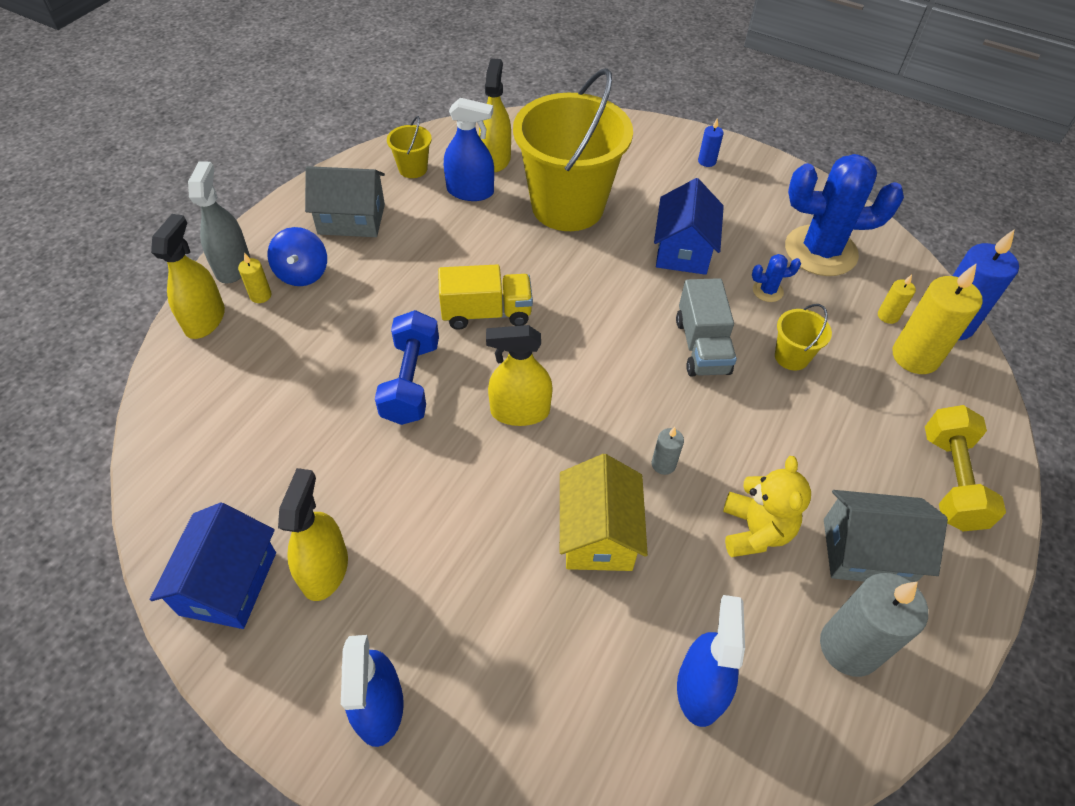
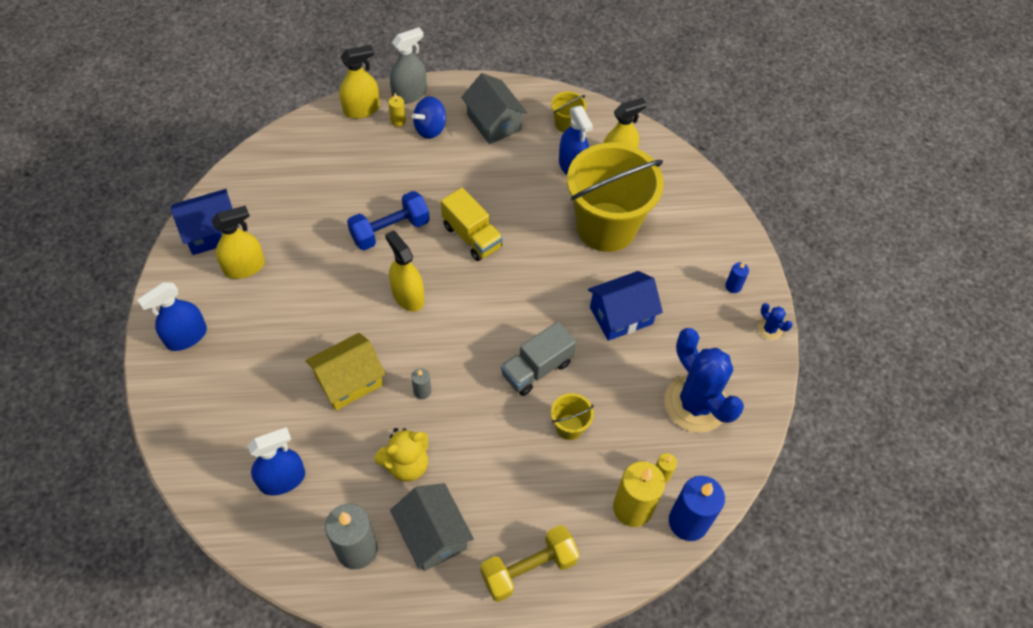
camera: 55 degrees right, 5 degrees up
blue cactus [752,254,801,302] -> blue cactus moved to [757,303,793,340]

